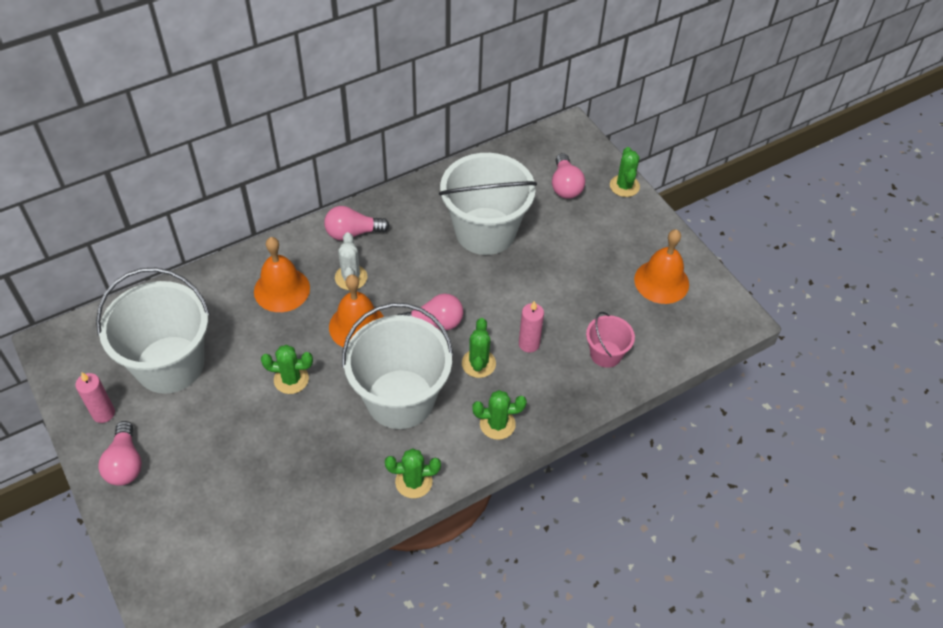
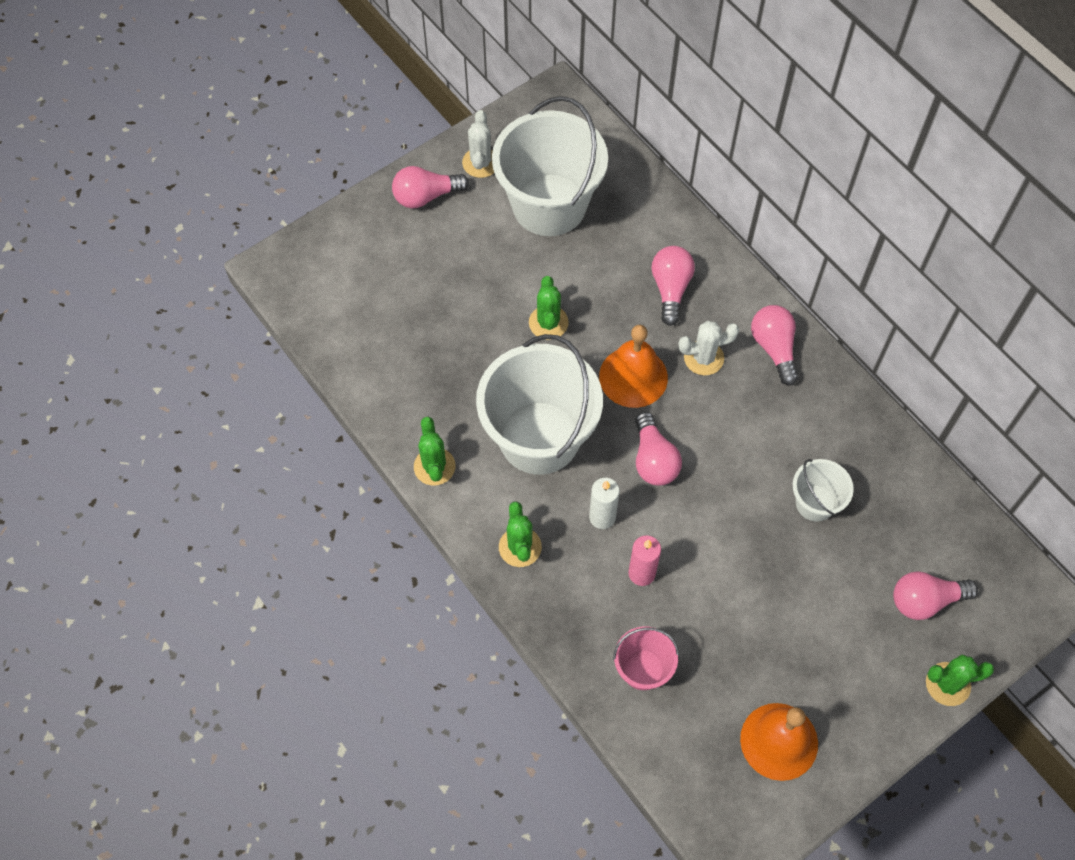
camera: 85 degrees right, 10 degrees up
pink candle [75,372,115,423] -> white cactus [462,110,494,178]
orange bell [254,237,310,312] -> pink light bulb [652,246,695,326]
white bucket [439,153,537,255] -> white bucket [793,459,854,522], size x0.48
green cactus [462,318,496,378] -> white candle [589,478,620,529]

